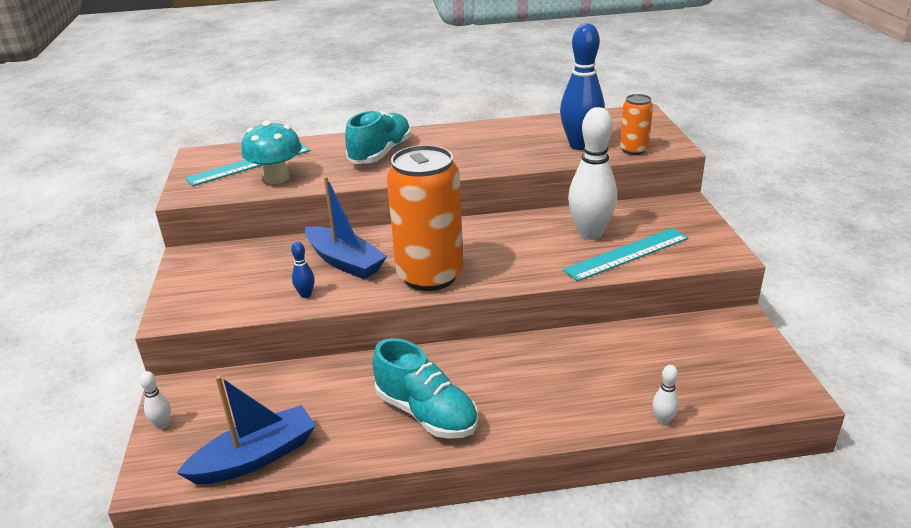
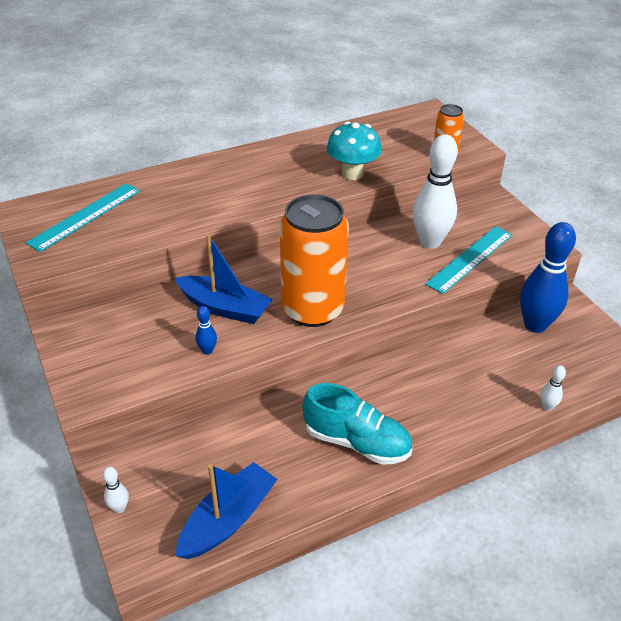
camera: 20 degrees left, 10 degrees up
turquoise mushroom [241,121,302,184] -> turquoise mushroom moved to [327,122,382,180]
turquoise shoe [345,110,411,164] -> none
blue bowling pin [560,23,605,150] -> blue bowling pin moved to [520,222,576,333]

